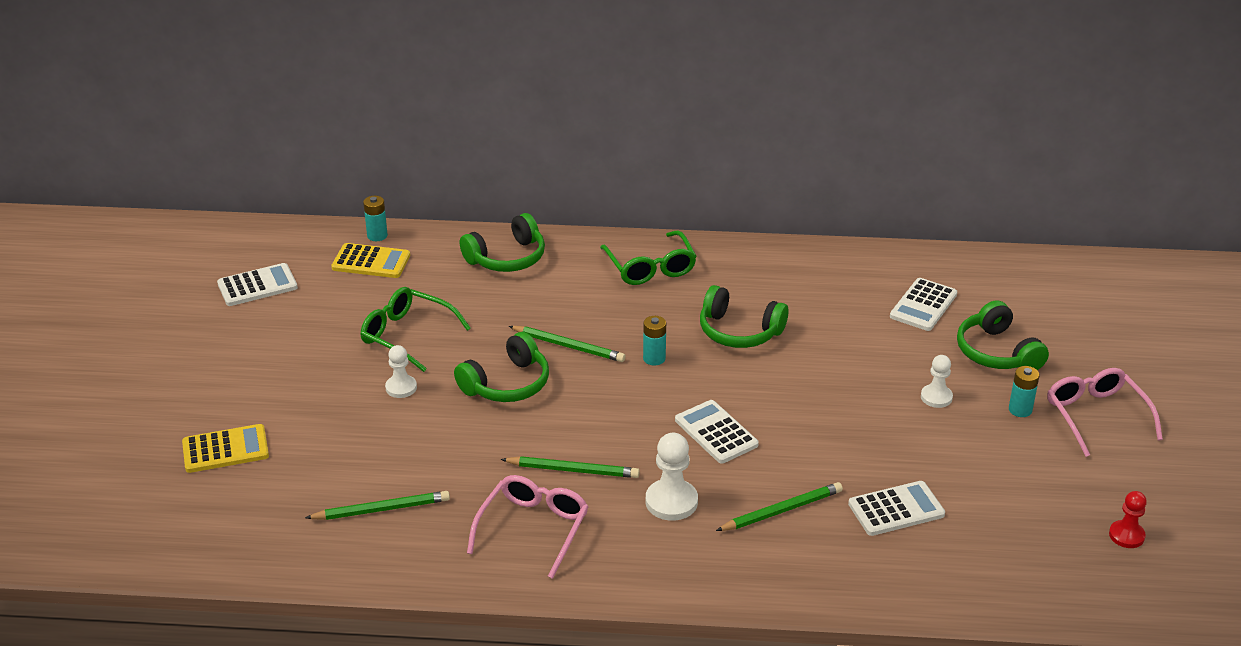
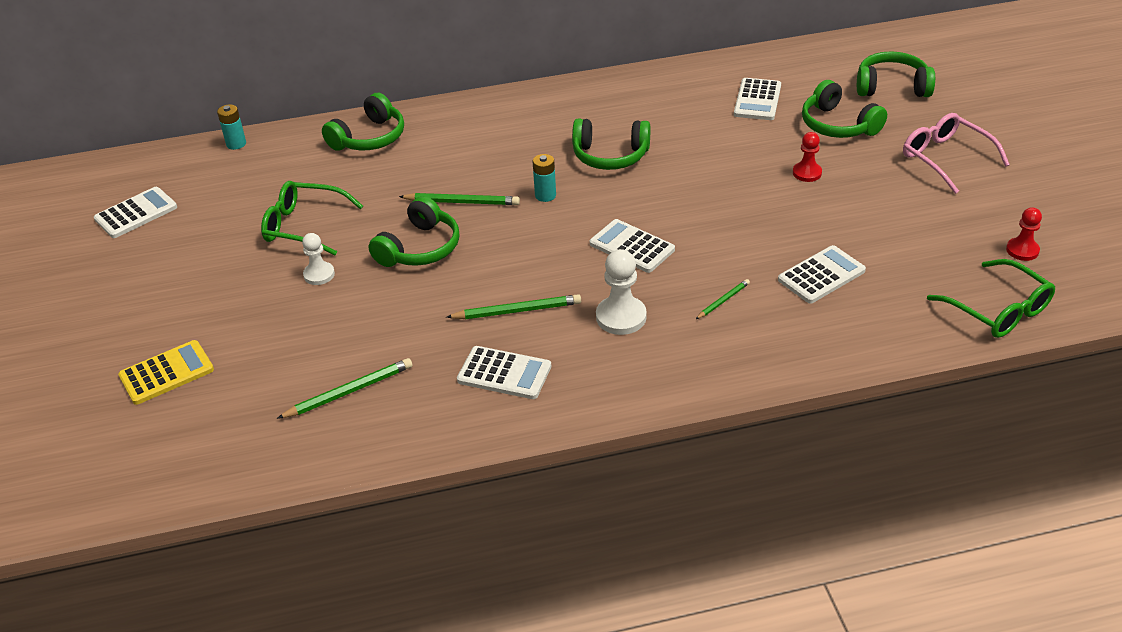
camera: 15 degrees left, 5 degrees up
yellow calculator [331,243,410,278] -> none
pink glasses [467,475,589,579] -> white calculator [457,346,551,399]
green glasses [600,230,697,285] -> green glasses moved to [927,259,1055,338]
green pencil [716,482,843,531] -> green pencil [696,279,750,319], size x0.58
white pawn [921,355,953,408] -> red pawn [793,132,822,182]
turquoise battery [1009,366,1039,417] -> none
none -> green headphones [857,51,935,97]

